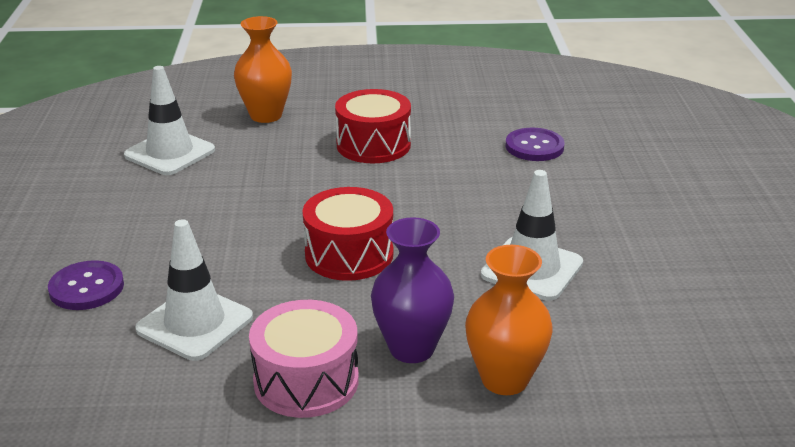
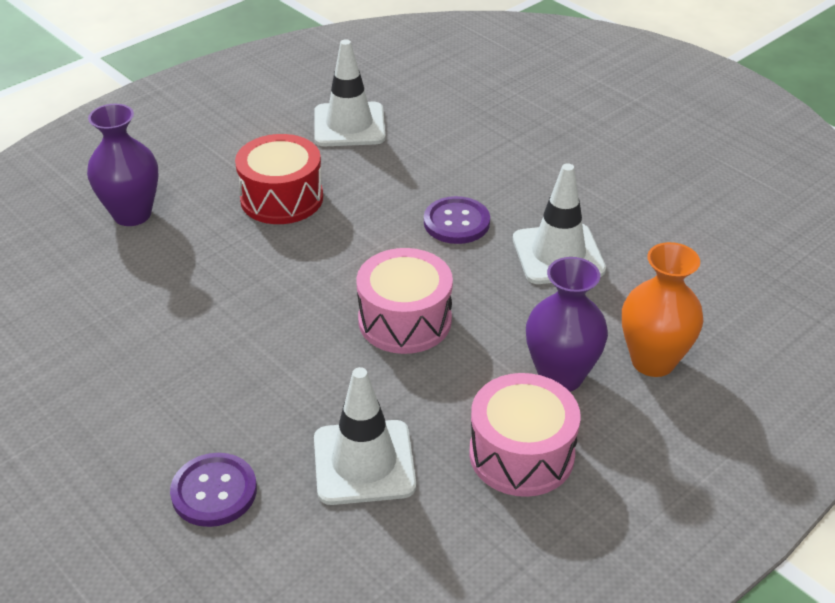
camera: 40 degrees left, 10 degrees up
white traffic cone [124,66,215,175] -> white traffic cone moved to [314,39,386,146]
orange vase [234,16,292,123] -> purple vase [87,104,159,226]
red drum [302,187,393,281] -> pink drum [356,248,453,354]
purple button [505,128,565,161] -> purple button moved to [424,196,490,244]

